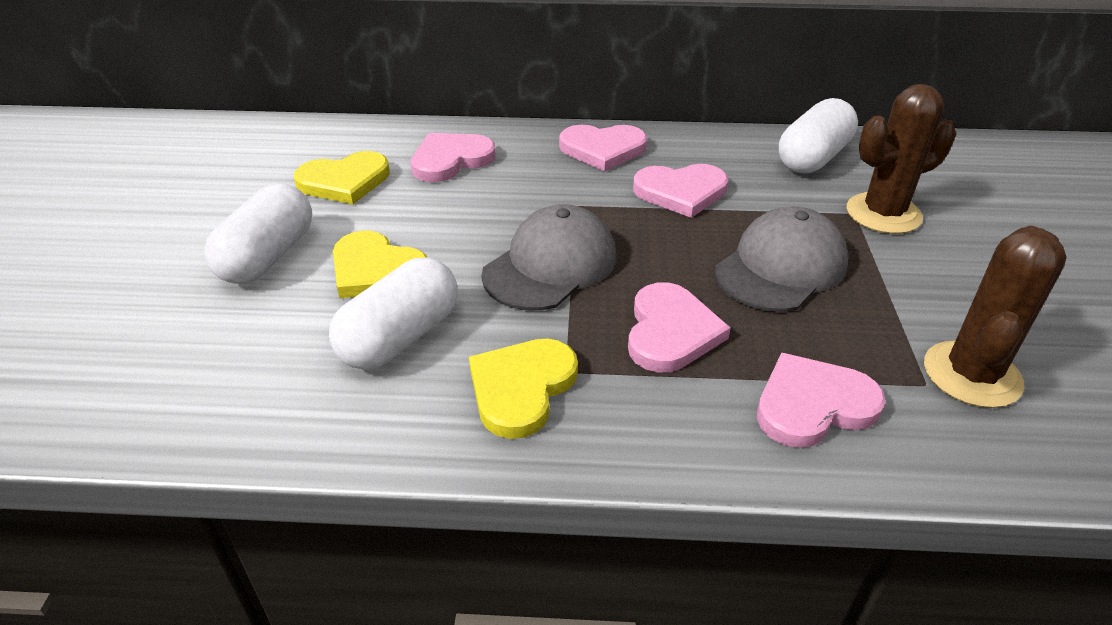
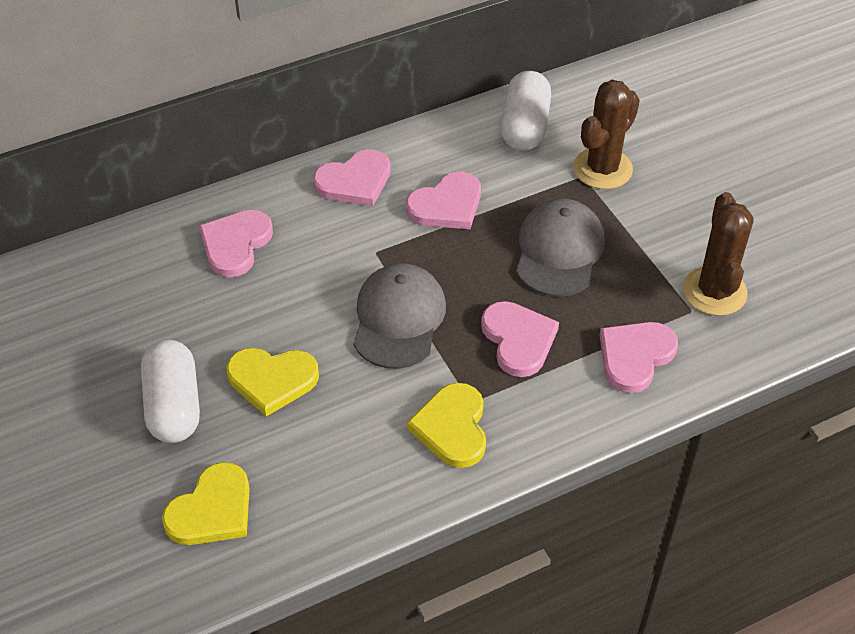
camera: 30 degrees left, 10 degrees up
yellow heart [294,151,390,204] -> yellow heart moved to [162,462,250,545]
white capsule [329,257,458,370] -> none

